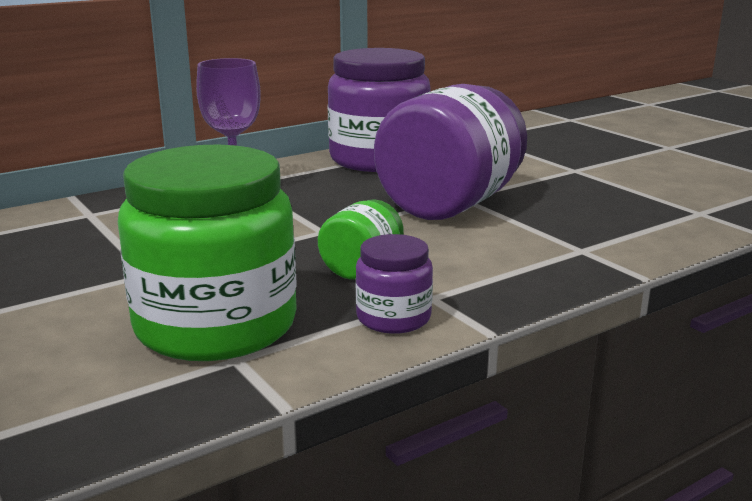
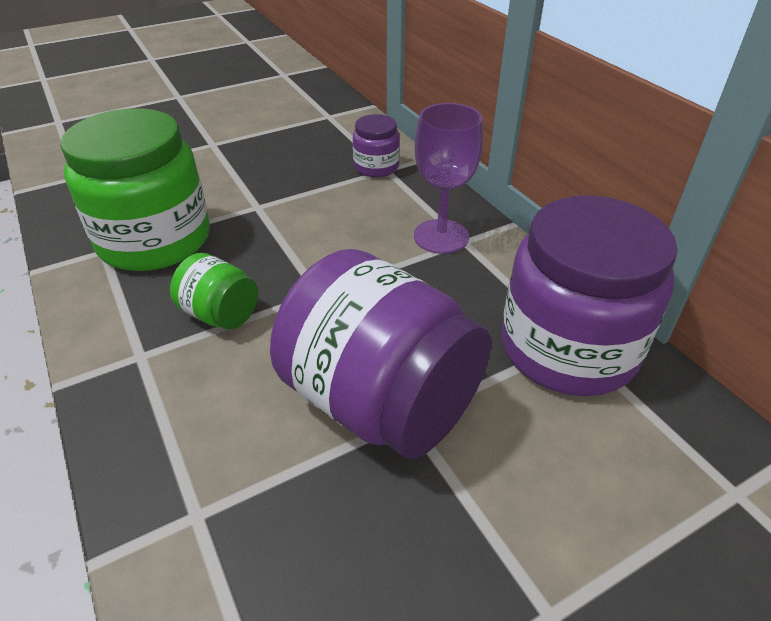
camera: 95 degrees right, 20 degrees up
purple jar [356,234,433,334] -> purple jar moved to [353,114,400,177]

